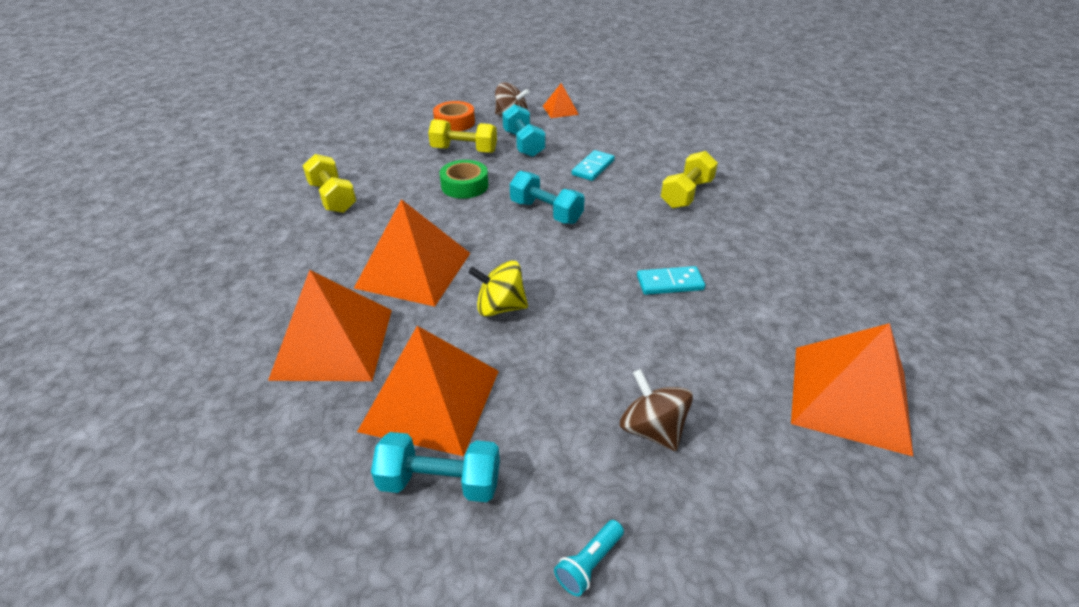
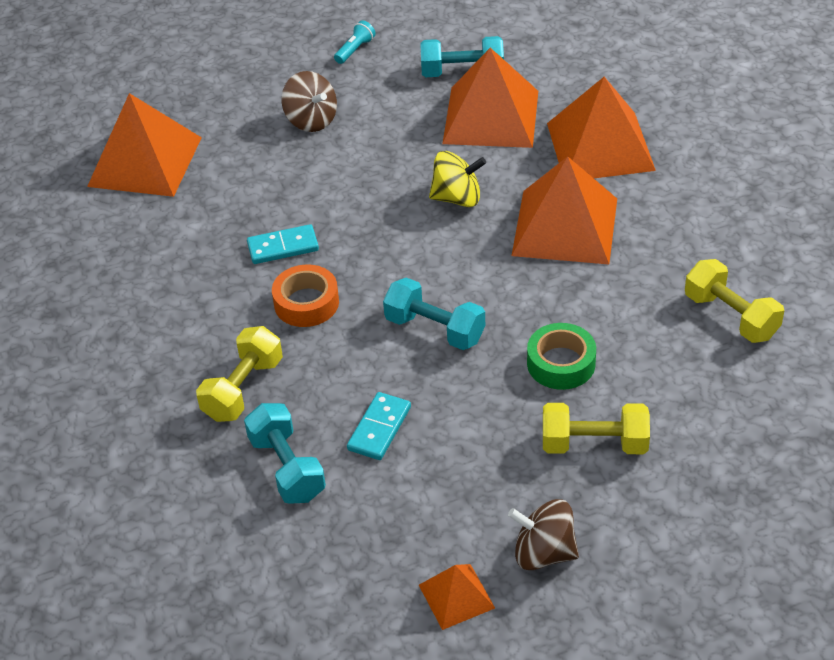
camera: 175 degrees right, 5 degrees up
orange tape [433,101,475,131] -> orange tape moved to [272,264,339,327]
turquoise dumbbell [502,104,546,157] -> turquoise dumbbell moved to [244,403,326,504]

